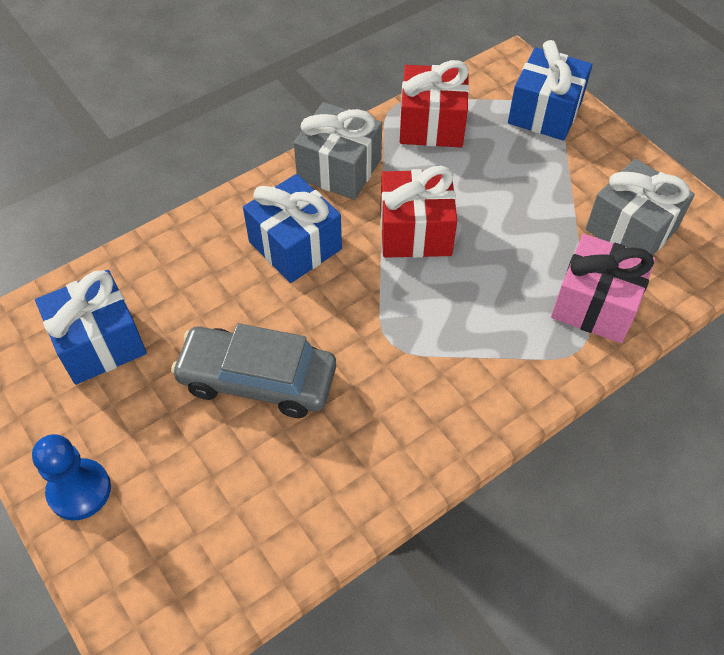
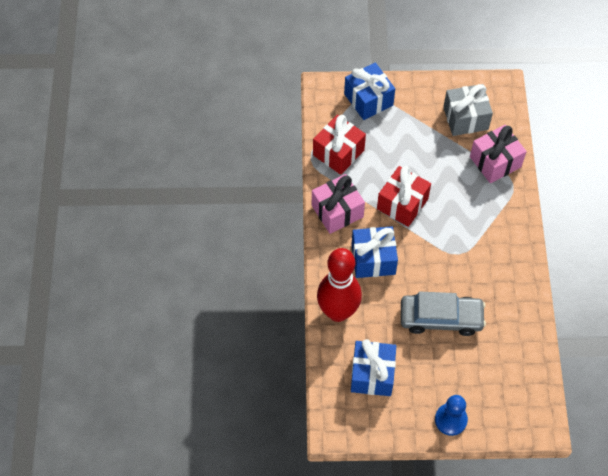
camera: 55 degrees left, 5 degrees up
grey car [171,323,336,418] -> grey car turned 135 degrees counterclockwise [401,291,486,336]
grey gift [294,102,382,200] -> pink gift [312,174,365,234]
none -> red bowling pin [317,248,362,322]

